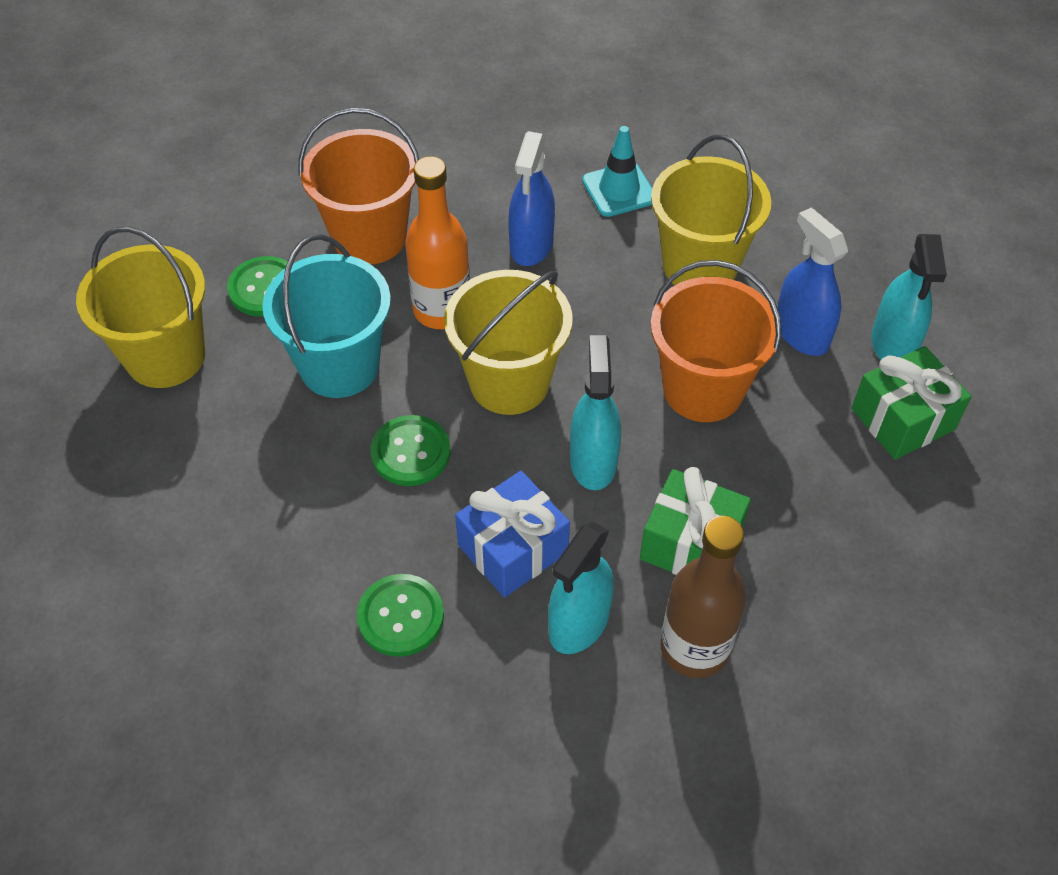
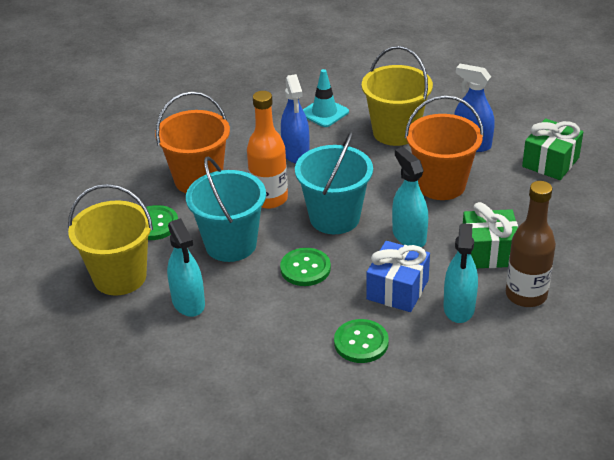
camera: 25 degrees left, 15 degrees down
yellow bucket [444,270,573,415] -> turquoise bucket [295,131,373,234]
turquoise spray bottle [871,234,947,360] -> turquoise spray bottle moved to [167,218,205,317]

